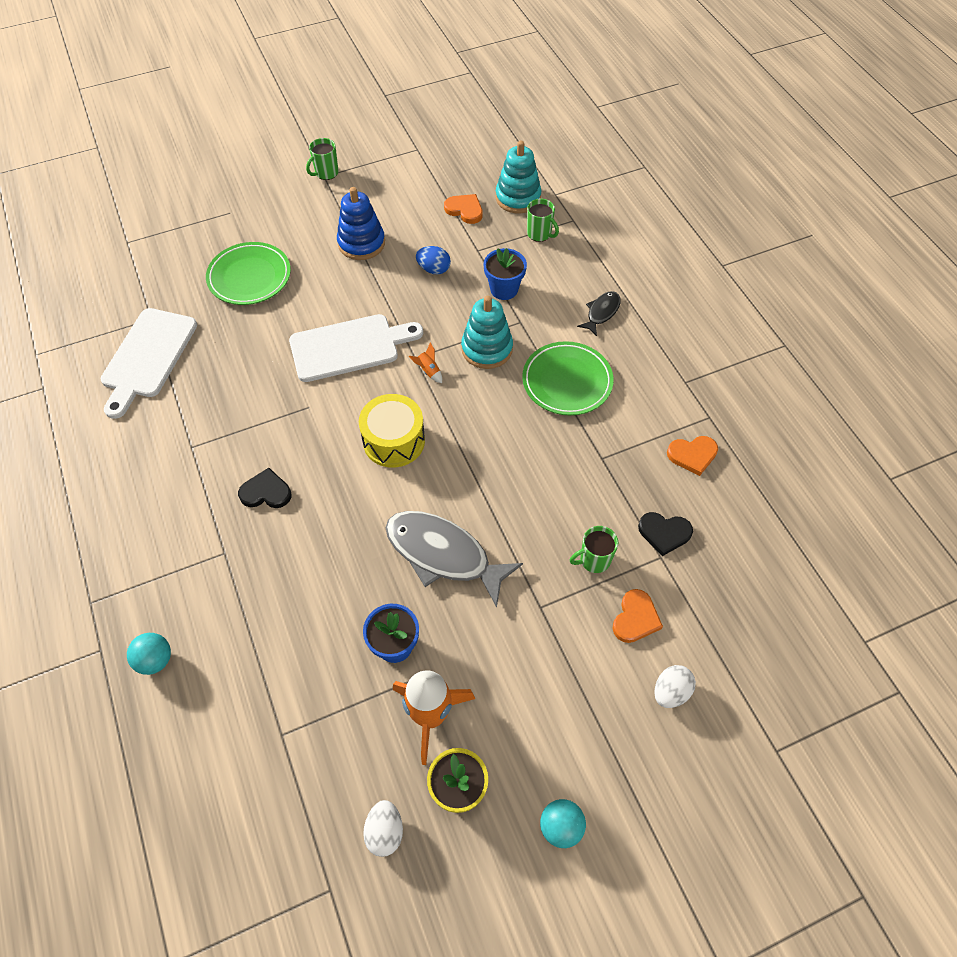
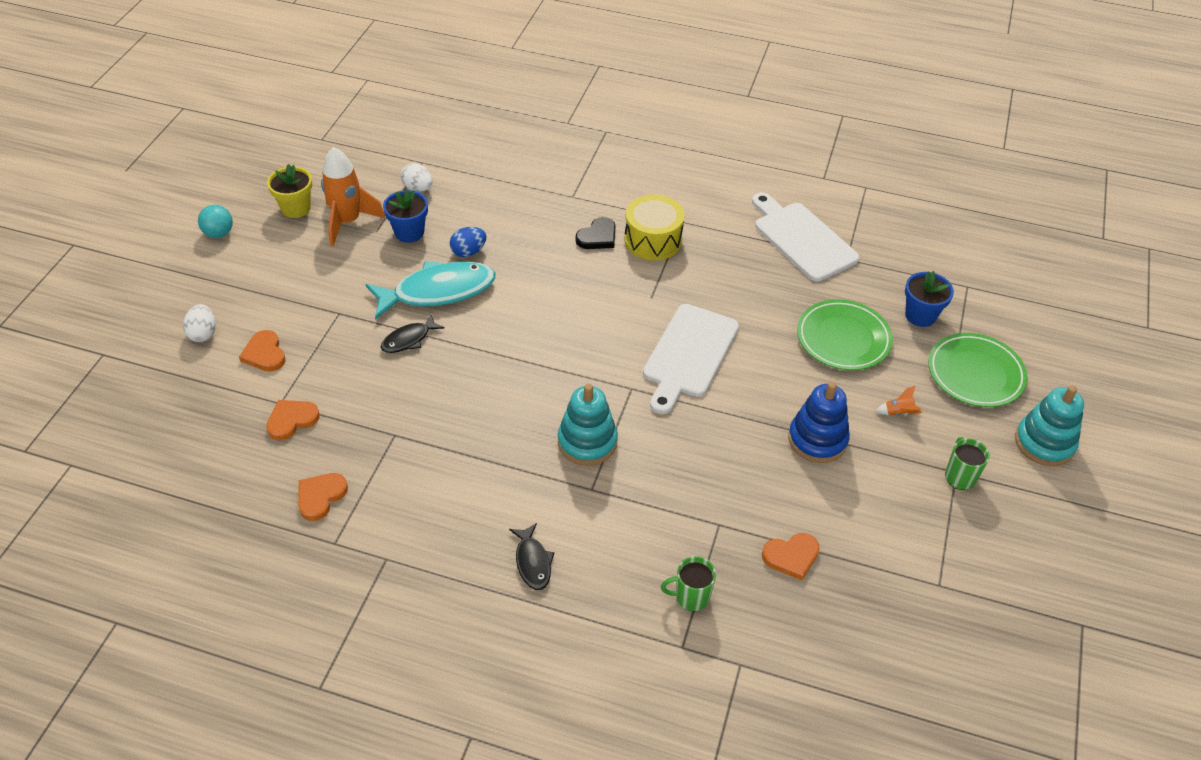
camera: 130 degrees right, 10 degrees down
turquoise ball [127,633,171,675] -> none
yellow drum [359,394,425,468] -> yellow drum moved to [624,195,685,260]
white egg [363,800,403,857] -> white egg moved to [401,163,433,192]
grey fish [386,511,523,608] -> turquoise fish [365,261,495,320]
orange rocket [409,342,442,383] -> orange rocket moved to [876,385,922,416]
blue egg [416,246,451,274] -> blue egg moved to [450,227,486,257]
blue flower pot [484,248,527,300] -> blue flower pot moved to [905,271,954,327]
turquoise stacking toy [496,141,541,213] -> turquoise stacking toy moved to [1015,385,1084,466]
green plate [522,341,614,415] -> green plate moved to [928,333,1028,407]
green mug [570,526,618,573] -> none
black heart [638,512,693,556] -> orange heart [266,400,320,440]
none -> black fish [381,314,445,353]

